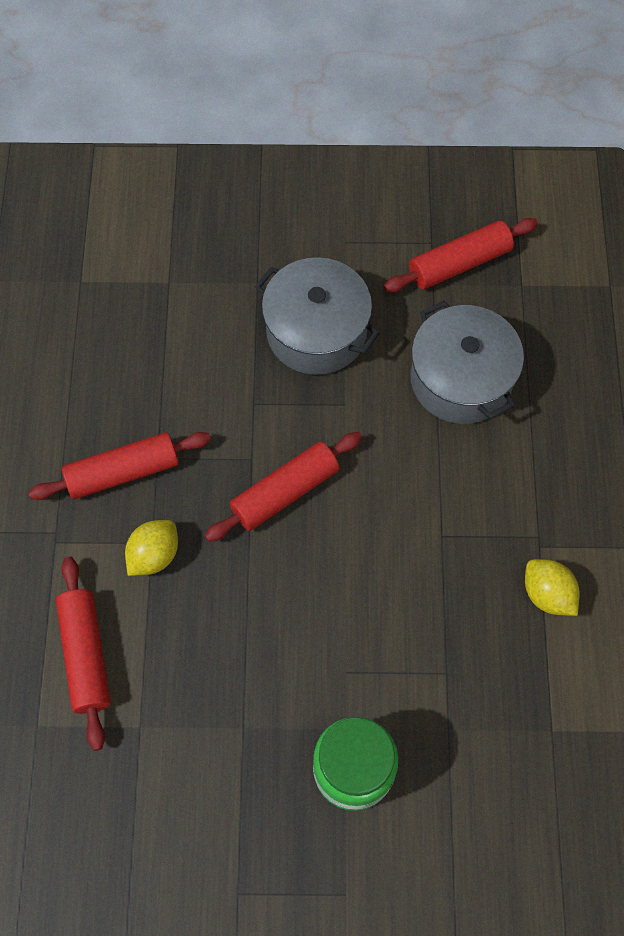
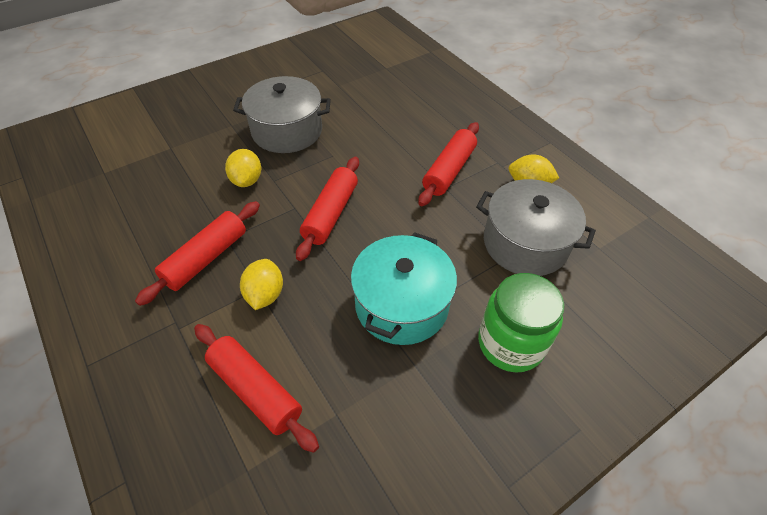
camera: 35 degrees left, 15 degrees down
red rolling pin [383,218,538,292] -> red rolling pin moved to [418,122,479,206]
grey pot [410,300,524,424] -> grey pot moved to [476,179,596,276]
none -> yellow lemon [225,149,261,187]
none -> turquoise pot [351,232,457,345]

